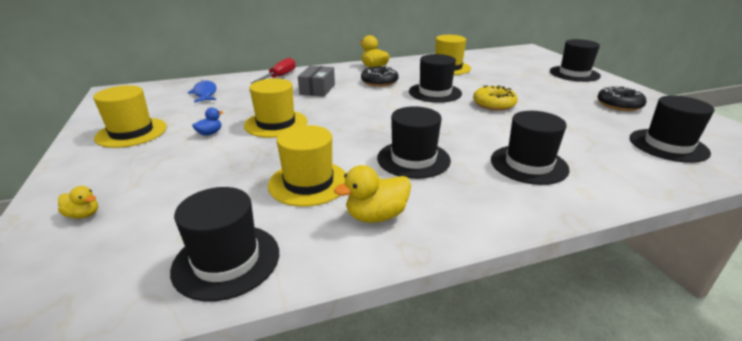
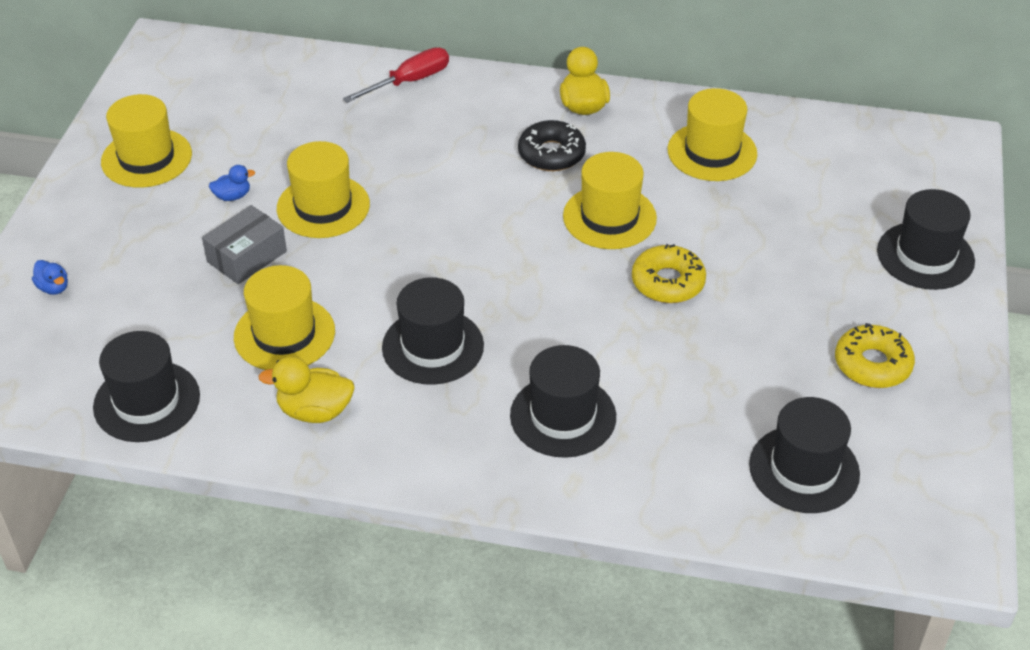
camera: 30 degrees right, 15 degrees up
yellow duck [58,186,98,219] -> blue duck [32,260,68,295]
blue fish [188,80,217,103] -> none
grey box [298,66,335,97] -> grey box moved to [202,205,287,284]
black hat [409,54,462,103] -> yellow hat [563,152,657,249]
black donut [597,86,646,111] -> yellow donut [835,323,915,388]

